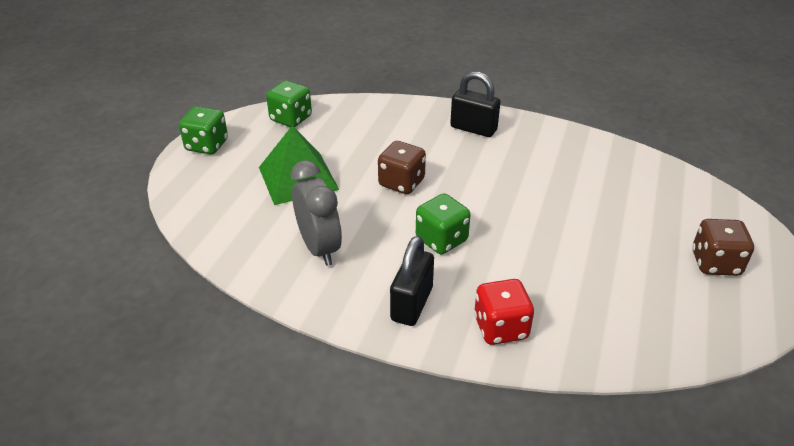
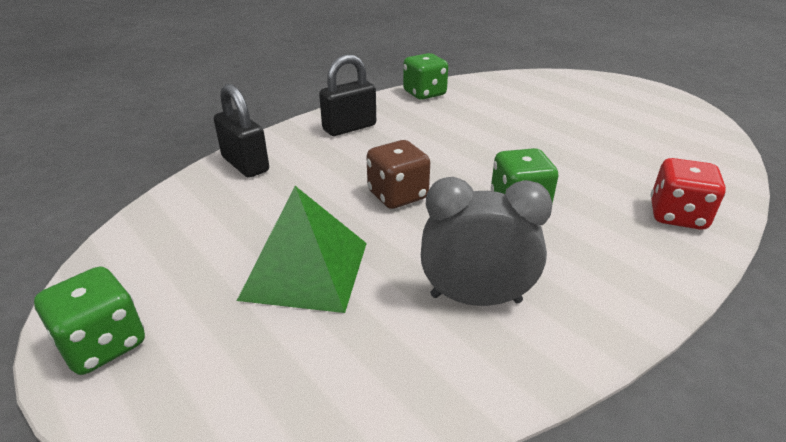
camera: 60 degrees left, 5 degrees down
green dice [266,81,312,127] -> green dice moved to [403,53,448,100]
black padlock [390,236,434,326] -> black padlock moved to [214,84,269,178]
brown dice [692,219,754,276] -> none

